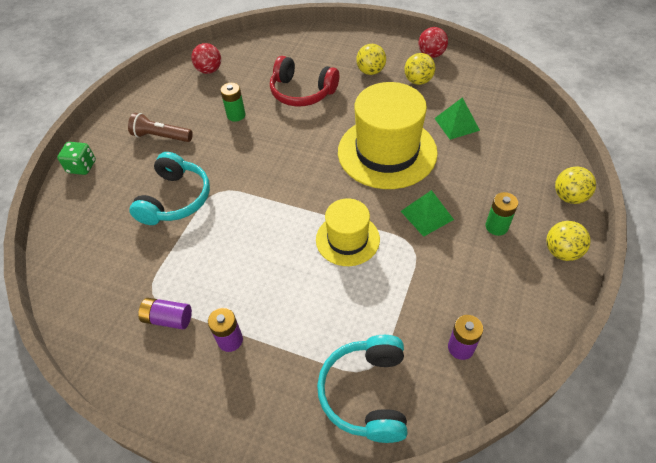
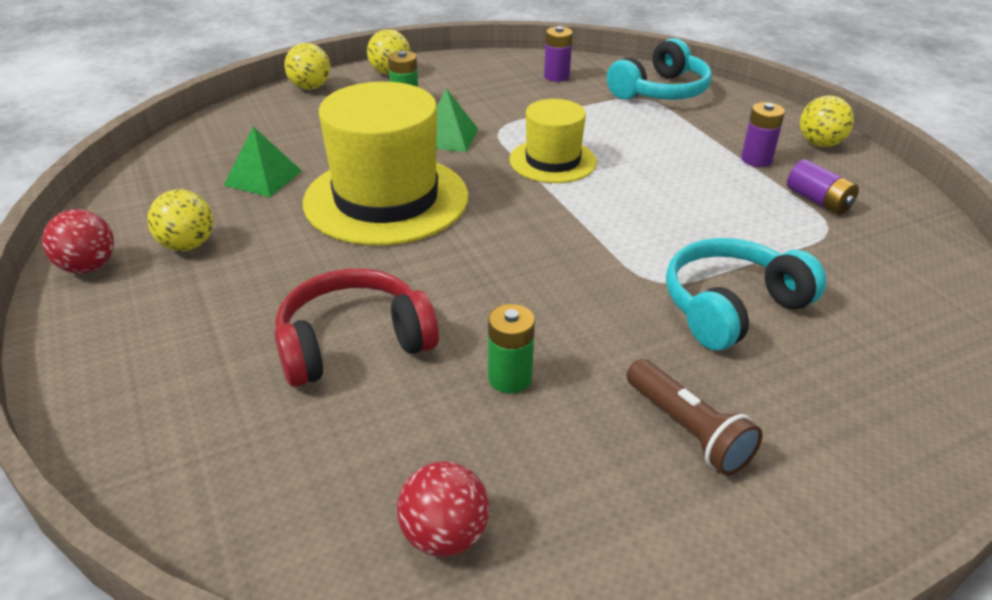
camera: 140 degrees left, 15 degrees down
green dice [57,142,96,175] -> none
red headphones [270,56,339,106] -> red headphones turned 90 degrees counterclockwise [274,269,439,387]
yellow ball [356,44,386,75] -> yellow ball moved to [800,95,854,147]

